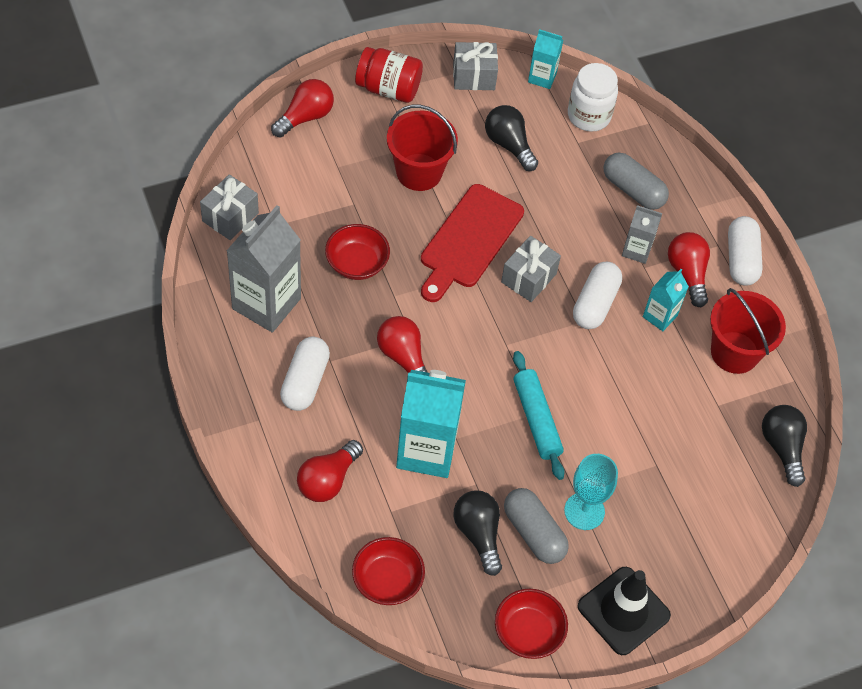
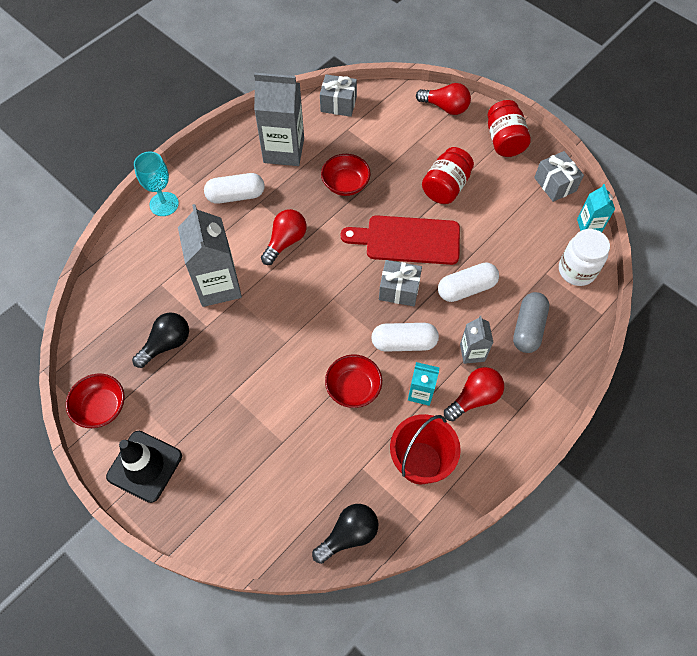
camera: 70 degrees right, 5 degrees up
red light bulb [297,440,363,502] -> none
red bowl [352,537,425,605] -> red bowl moved to [325,354,382,408]
red bucket [387,105,458,191] -> red jar [422,147,474,204]
turquoise carton [396,370,466,478] -> grey carton [178,204,242,307]
black light bulb [485,105,538,171] -> none
grey capsule [504,488,569,564] -> none
turquoise rolling pin [513,351,565,480] -> none
turquoise goblet [564,454,618,530] -> turquoise goblet moved to [134,152,179,216]
white capsule [728,216,763,286] -> white capsule moved to [438,262,499,302]

